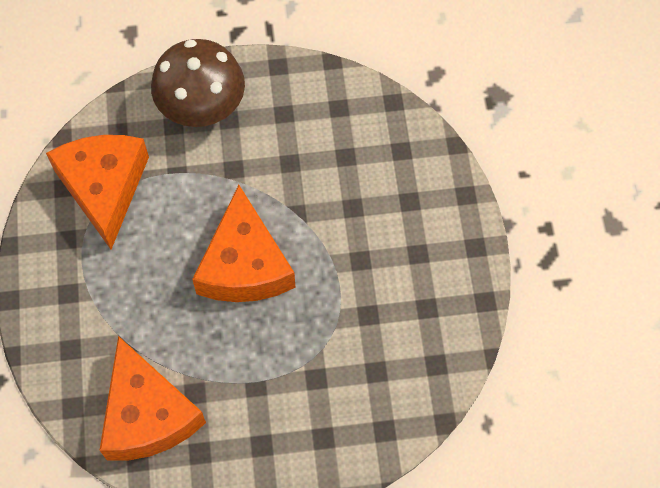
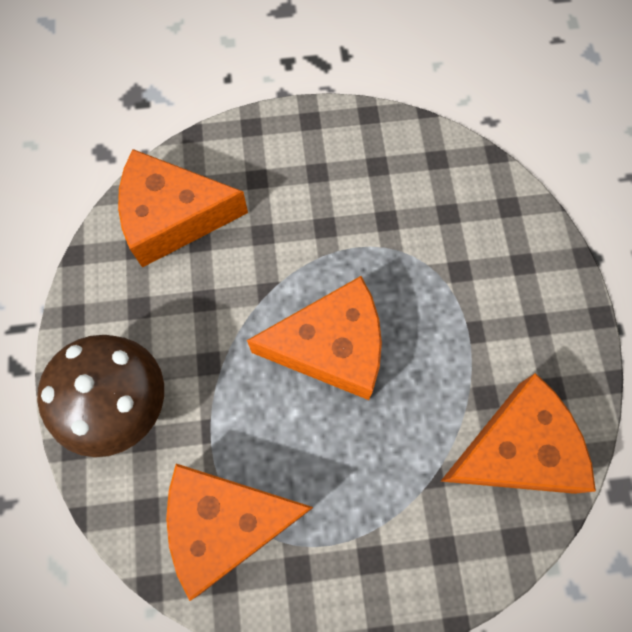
camera: 90 degrees left, 5 degrees up
none -> orange cheese [118,149,248,268]

